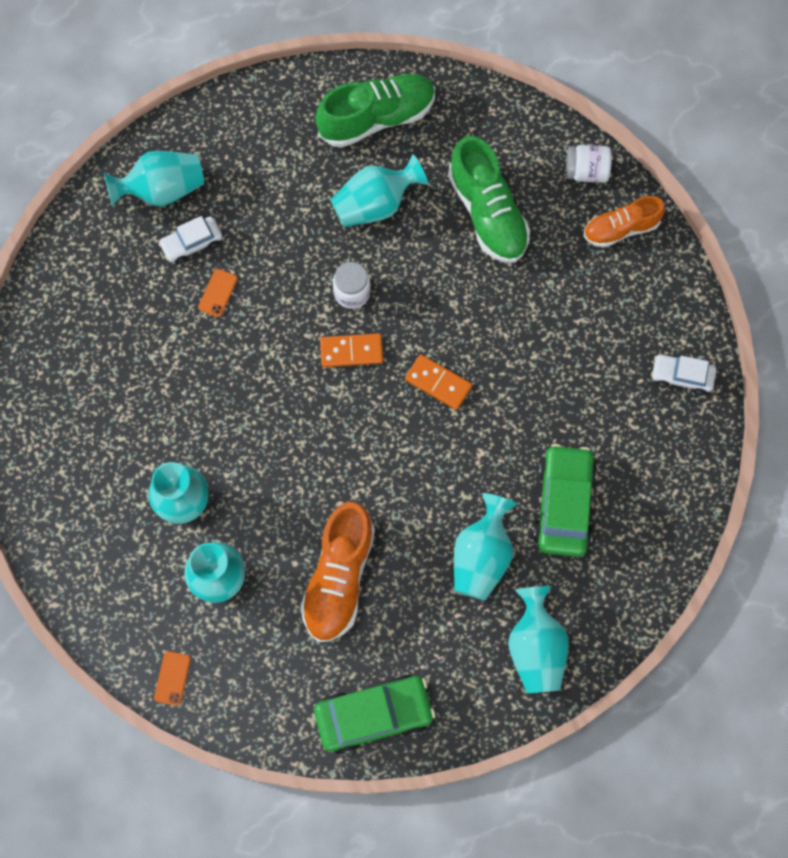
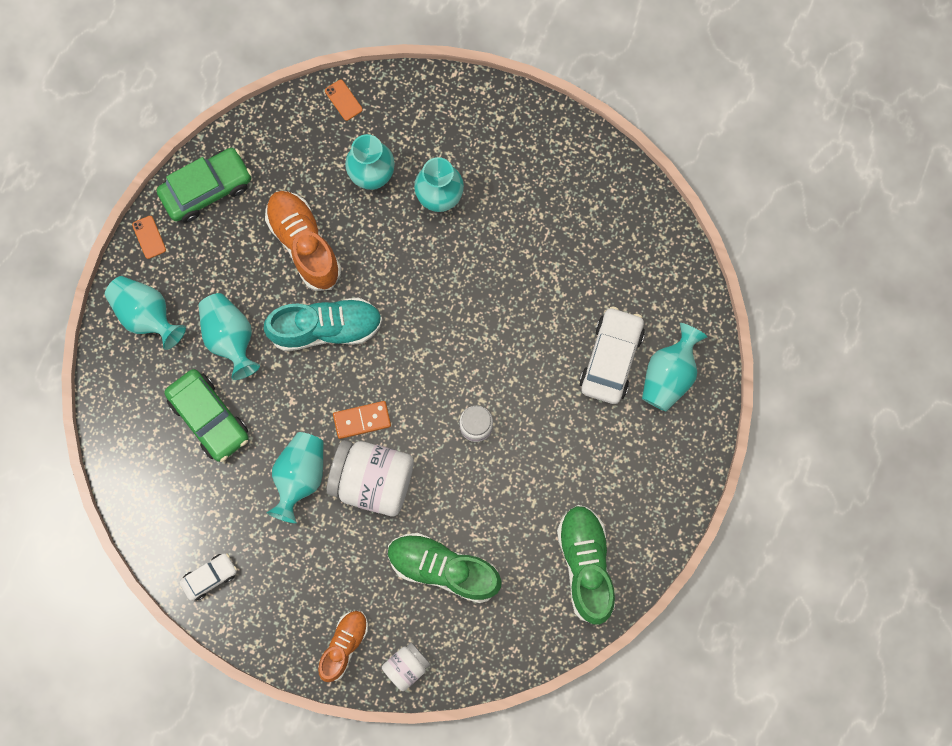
camera: 135 degrees right, 5 degrees up
white car [158,216,222,264] -> white car [579,306,645,404], size x1.72
orange phone [198,269,238,317] -> orange phone moved to [132,216,166,259]
green car [314,675,436,755] -> green car turned 150 degrees counterclockwise [157,148,252,223]
green shoe [315,74,435,148] -> green shoe turned 150 degrees clockwise [557,505,615,625]
orange domino [320,333,383,367] -> none
turquoise vase [330,154,429,227] -> turquoise vase moved to [267,432,324,523]
none -> turquoise shoe [264,297,383,351]
none -> white jar [327,440,414,516]

